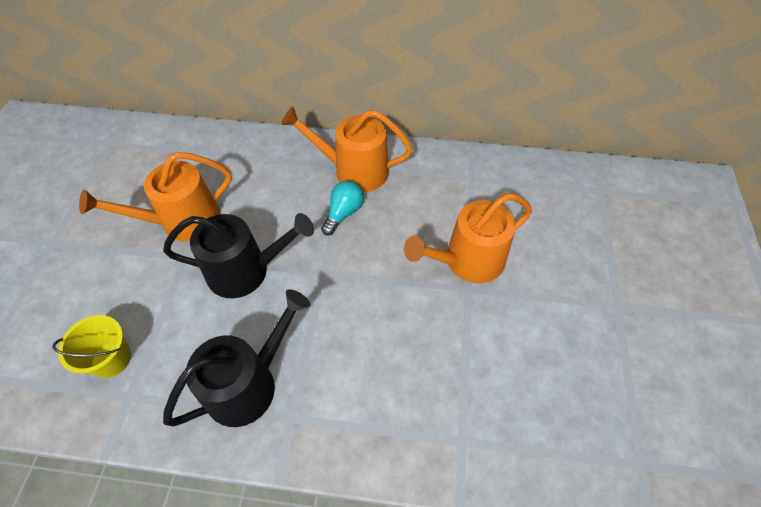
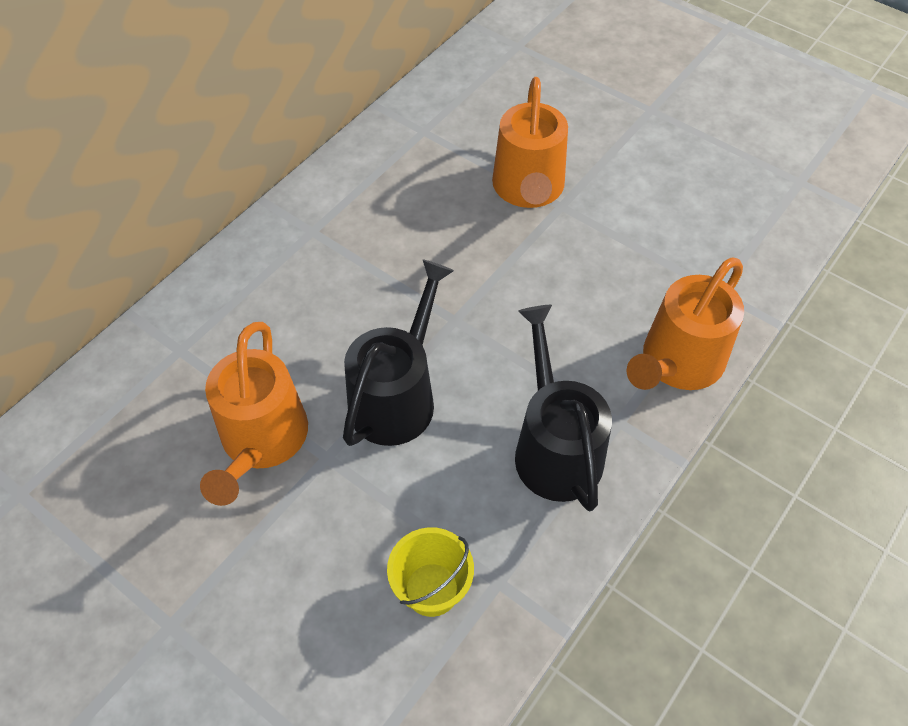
camera: 60 degrees left, 0 degrees up
orange watering can [281,106,413,192] -> orange watering can moved to [626,258,744,390]
turquoise light bulb [321,181,364,236] -> none

